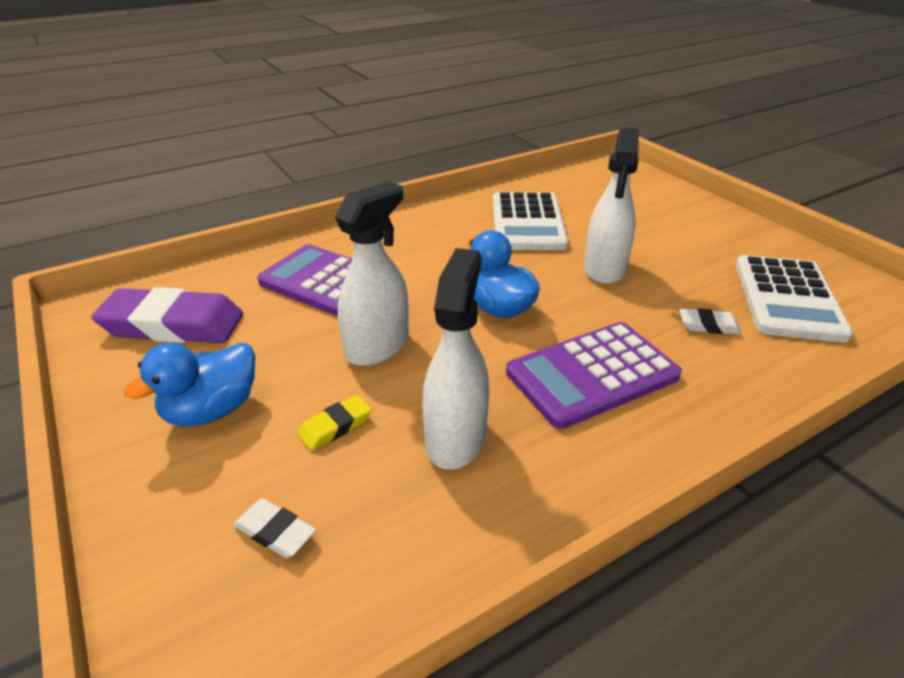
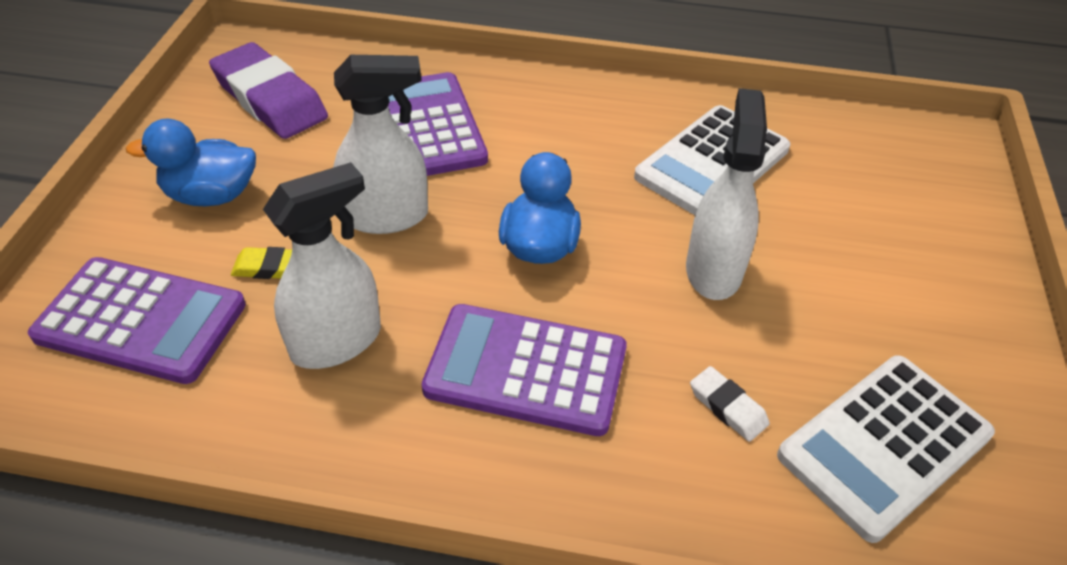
camera: 40 degrees right, 10 degrees up
white eraser [234,498,316,558] -> purple calculator [28,257,246,384]
white spray bottle [584,128,639,284] -> white spray bottle turned 135 degrees clockwise [686,88,767,300]

